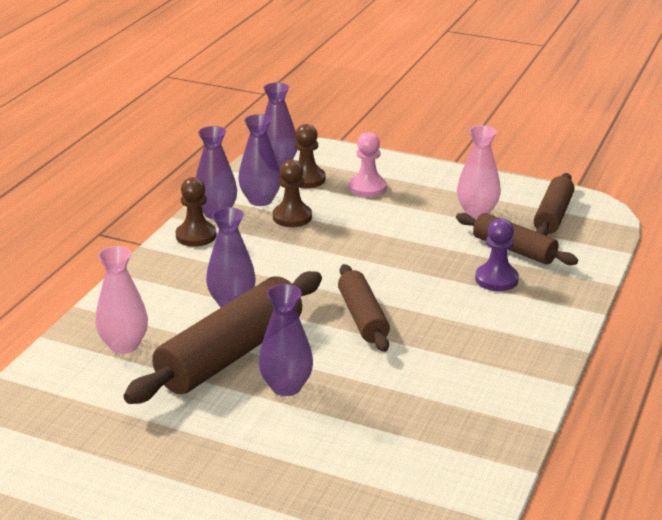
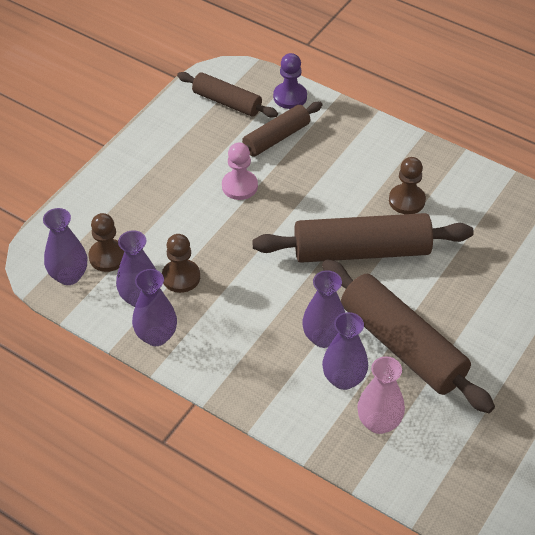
camera: 80 degrees left, 20 degrees up
brown pawn [176,177,216,247] -> brown pawn moved to [389,157,426,214]
purple vase [259,284,313,396] -> purple vase moved to [322,312,368,390]
brown rolling pin [338,264,390,352] -> brown rolling pin [252,213,474,263], size x1.71
pink pawn [349,132,387,197] -> pink pawn moved to [222,143,258,200]
pink vase [457,125,501,219] -> none
purple pawn [475,218,519,291] -> purple pawn moved to [273,53,307,109]

